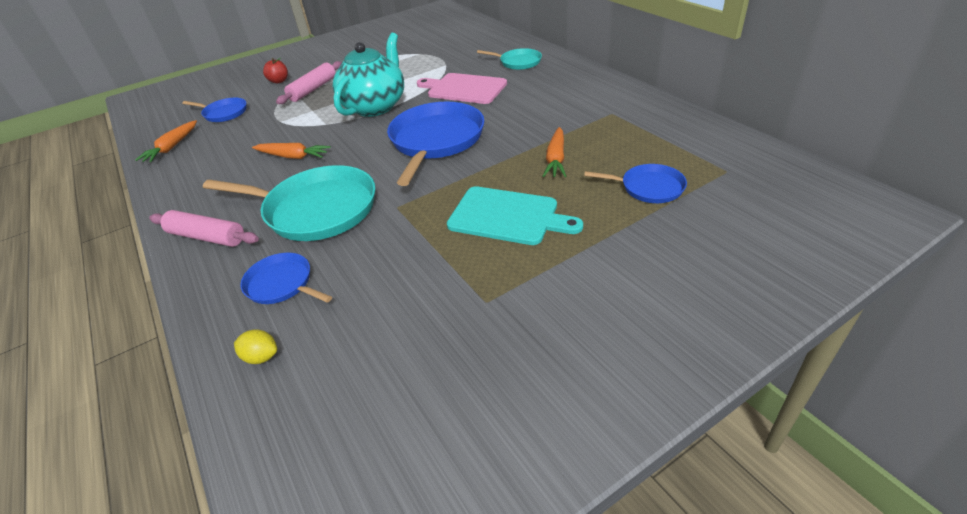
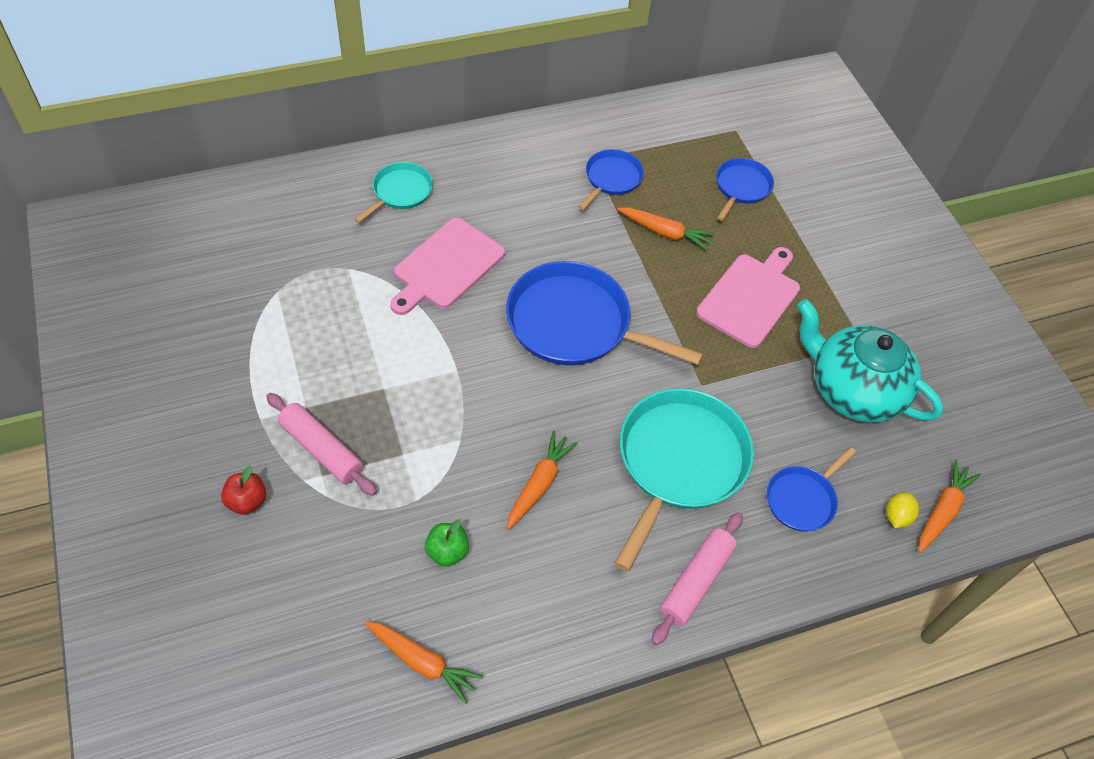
camera: 85 degrees left, 15 degrees up
blue pan [182,98,247,122] -> blue pan moved to [578,149,644,210]
turquoise teapot [333,33,404,117] -> turquoise teapot moved to [798,299,944,423]
turquoise cutting board [447,186,583,245] -> pink cutting board [696,247,800,348]
none -> green apple [425,519,469,566]
none -> orange carrot [919,460,981,553]

